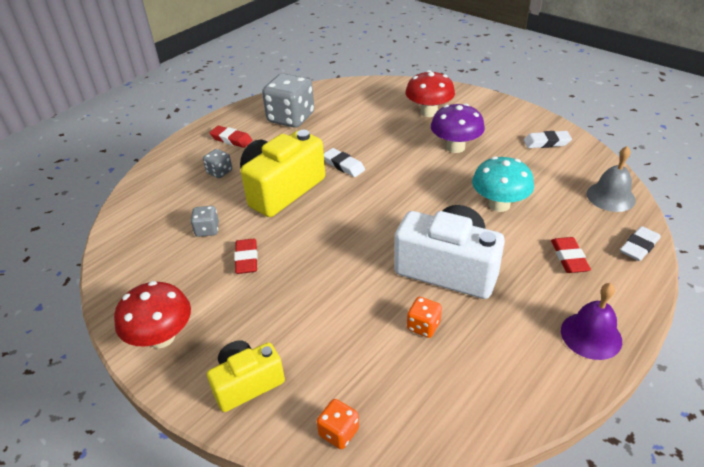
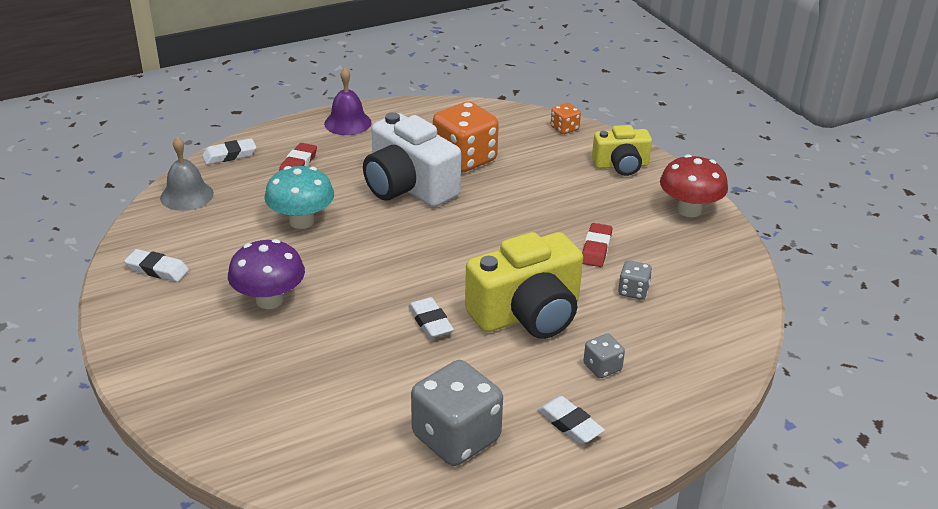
camera: 160 degrees left, 5 degrees down
red eraser [210,126,252,148] -> white eraser [538,396,605,444]
red mushroom [406,70,455,117] -> none
orange dice [407,297,442,338] -> orange dice [433,101,499,173], size x2.10

